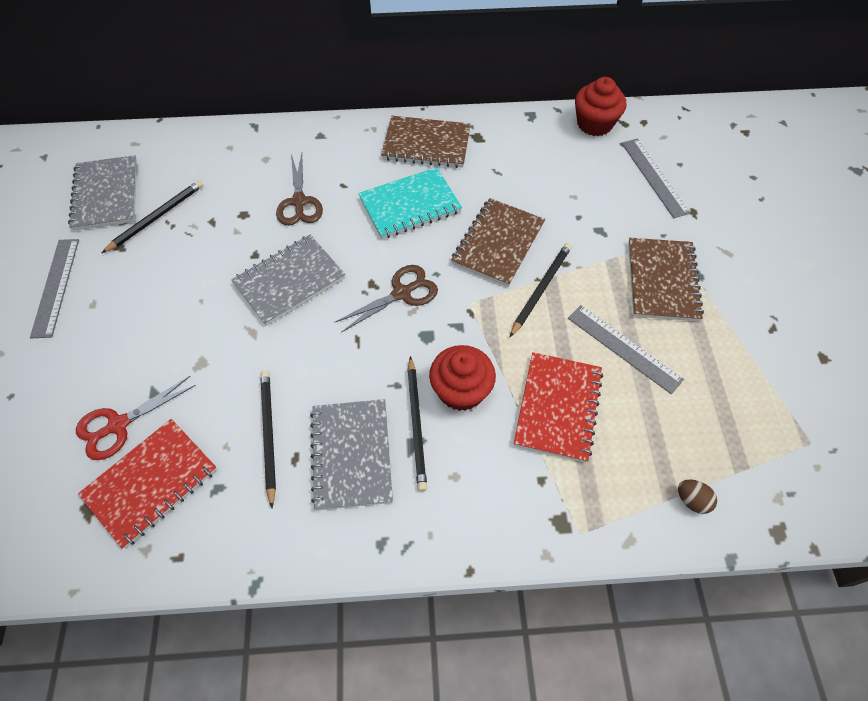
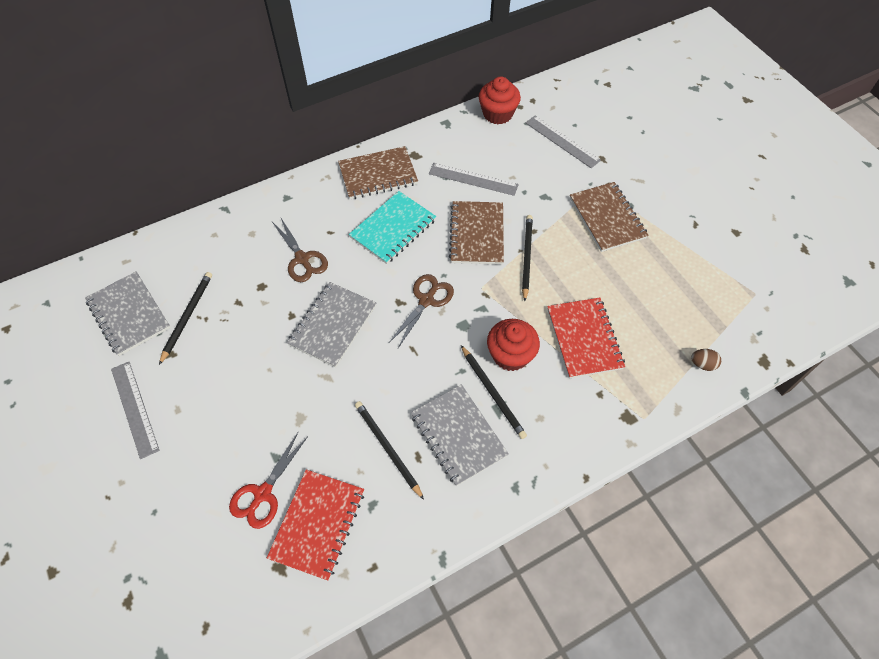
camera: 25 degrees left, 0 degrees up
grey ruler [568,305,684,394] -> grey ruler moved to [429,163,519,196]

